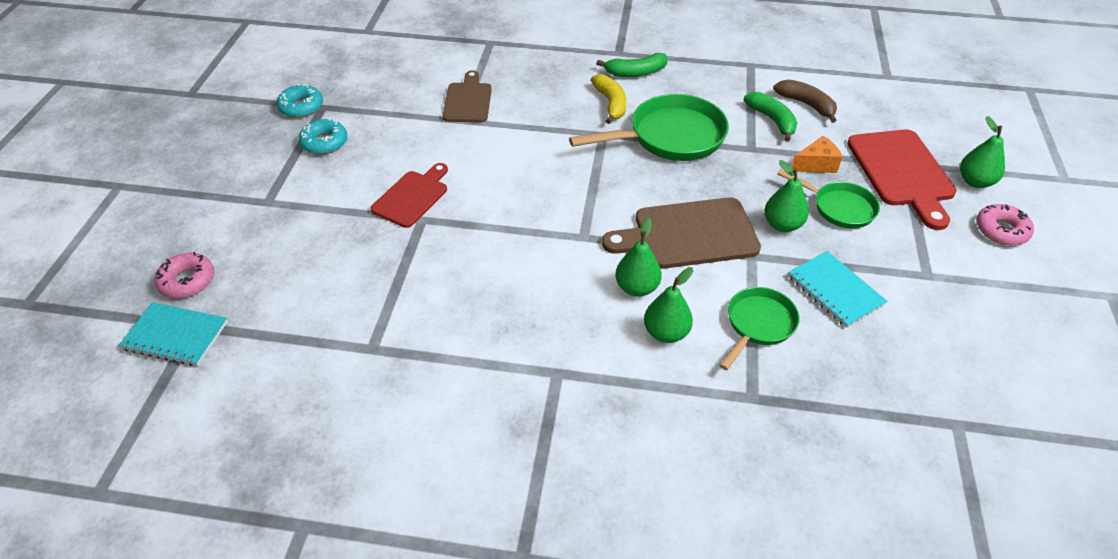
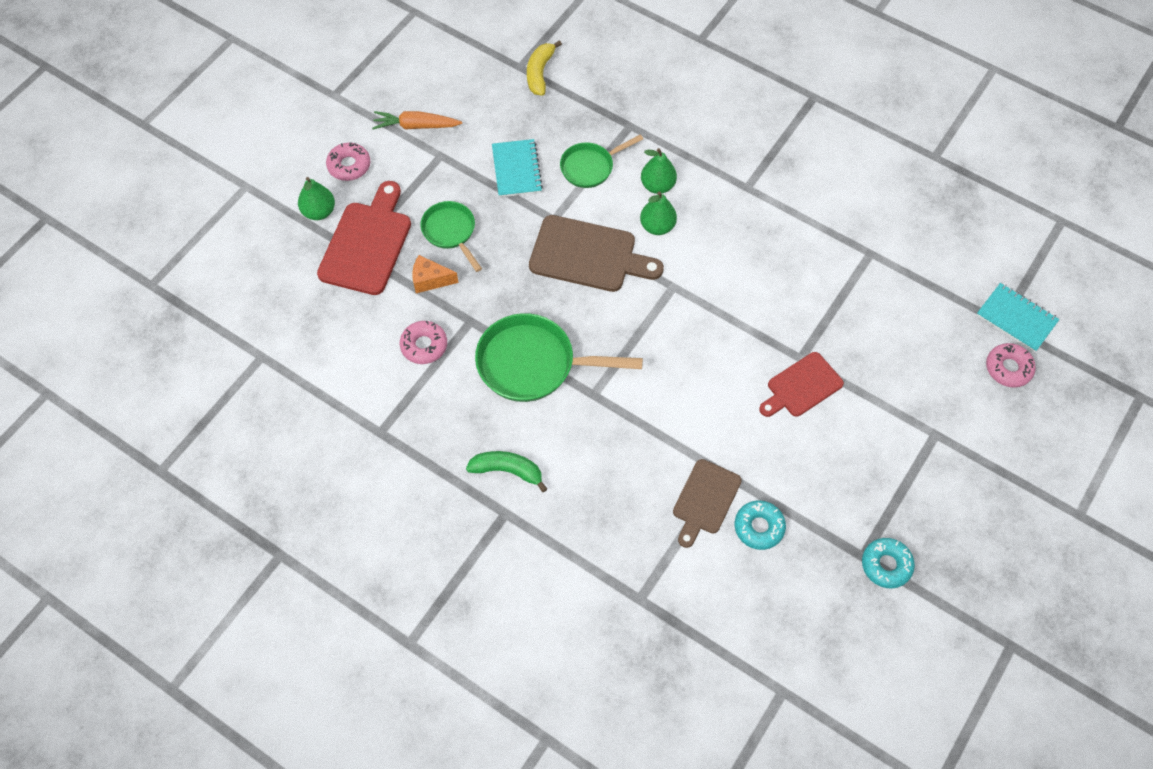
camera: 155 degrees left, 15 degrees up
turquoise donut [299,118,347,154] -> turquoise donut moved to [735,501,786,550]
yellow banana [591,74,626,124] -> yellow banana moved to [527,40,562,96]
green banana [744,92,797,142] -> pink donut [400,321,447,364]
green pear [764,160,809,232] -> none
brown banana [773,79,837,123] -> none
none -> orange carrot [372,111,462,130]

